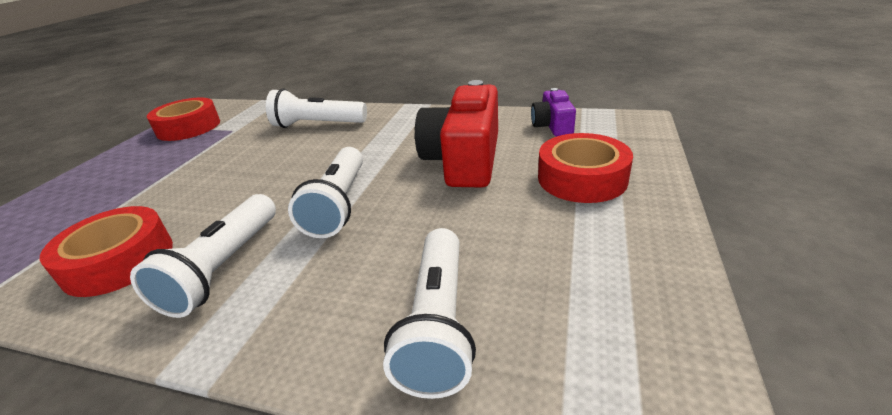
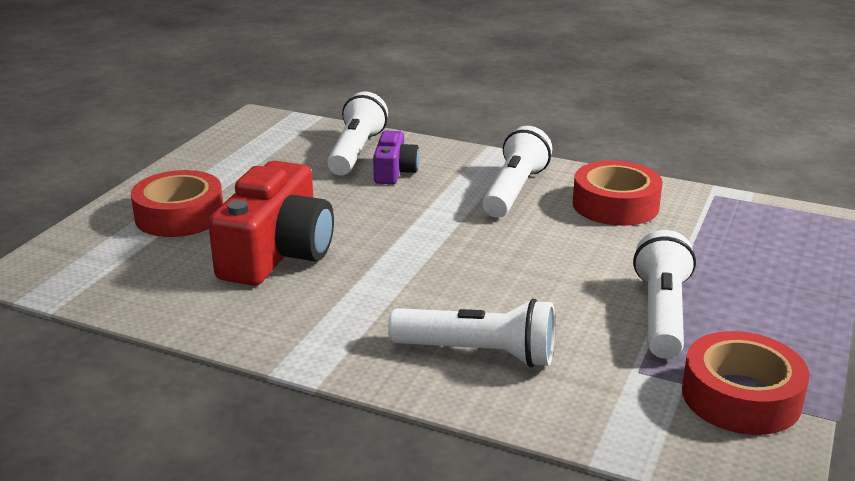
camera: 175 degrees left, 5 degrees down
white flashlight [288,147,363,238] -> white flashlight moved to [633,230,696,359]
purple camera [531,88,576,136] -> purple camera moved to [373,131,420,184]

